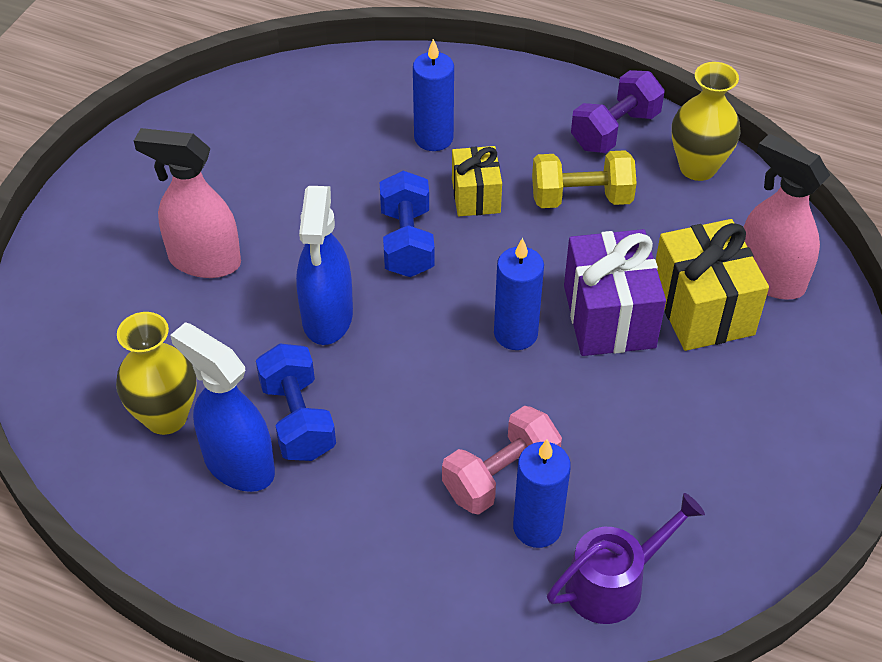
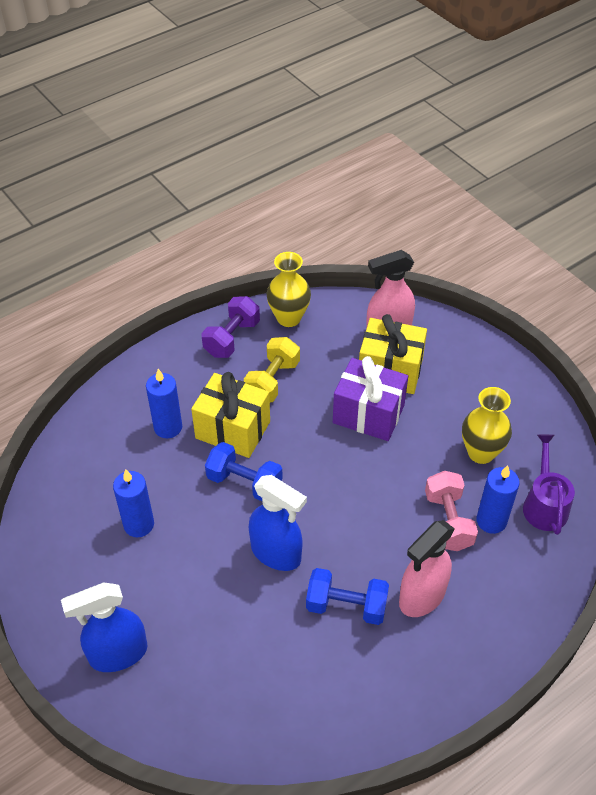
camera: 60 degrees left, 0 degrees up
yellow vase [116,312,197,435] -> yellow vase moved to [462,387,512,464]
pink spray bottle [134,128,241,278] -> pink spray bottle moved to [399,520,455,617]
blue spray bottle [170,322,275,492] -> blue spray bottle moved to [61,582,148,672]
yellow gift [452,146,502,216] -> yellow gift [191,372,270,458], size x1.64
blue candle [494,238,544,350] -> blue candle moved to [113,469,154,537]
purple dumbbell [571,70,665,153] -> purple dumbbell turned 45 degrees clockwise [201,296,260,358]

